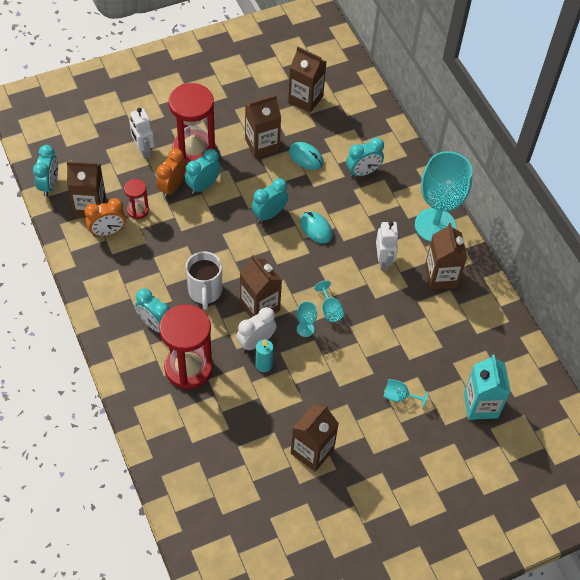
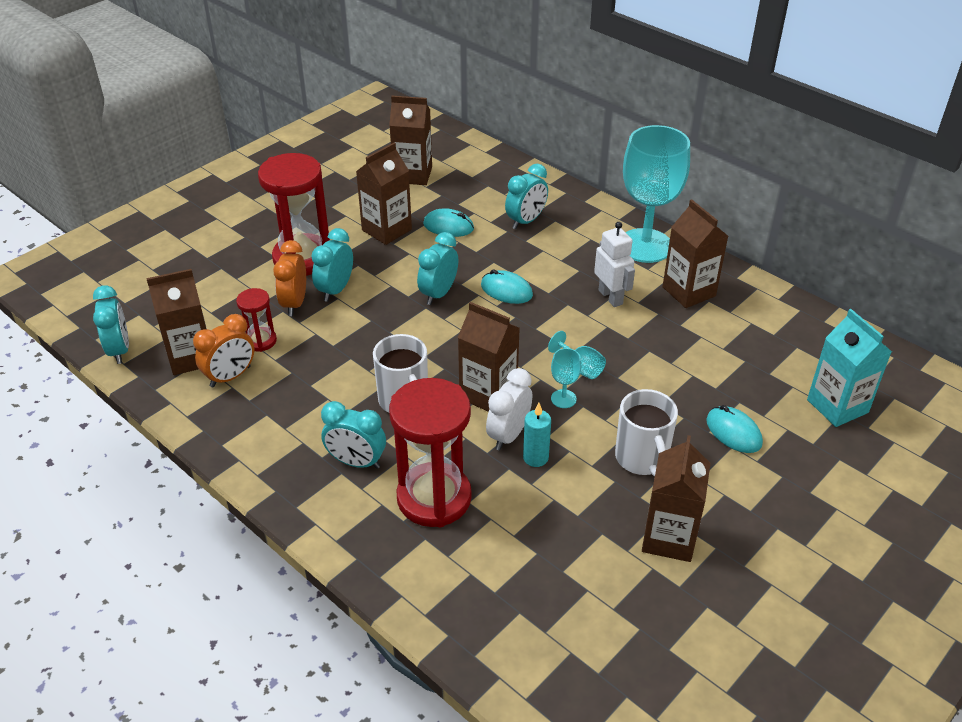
camera: 20 degrees left, 15 degrees down
white robot [129,108,155,159] -> none
turquoise goblet [383,379,428,409] -> turquoise mouse [706,405,763,453]
none -> white mug [615,389,678,477]

